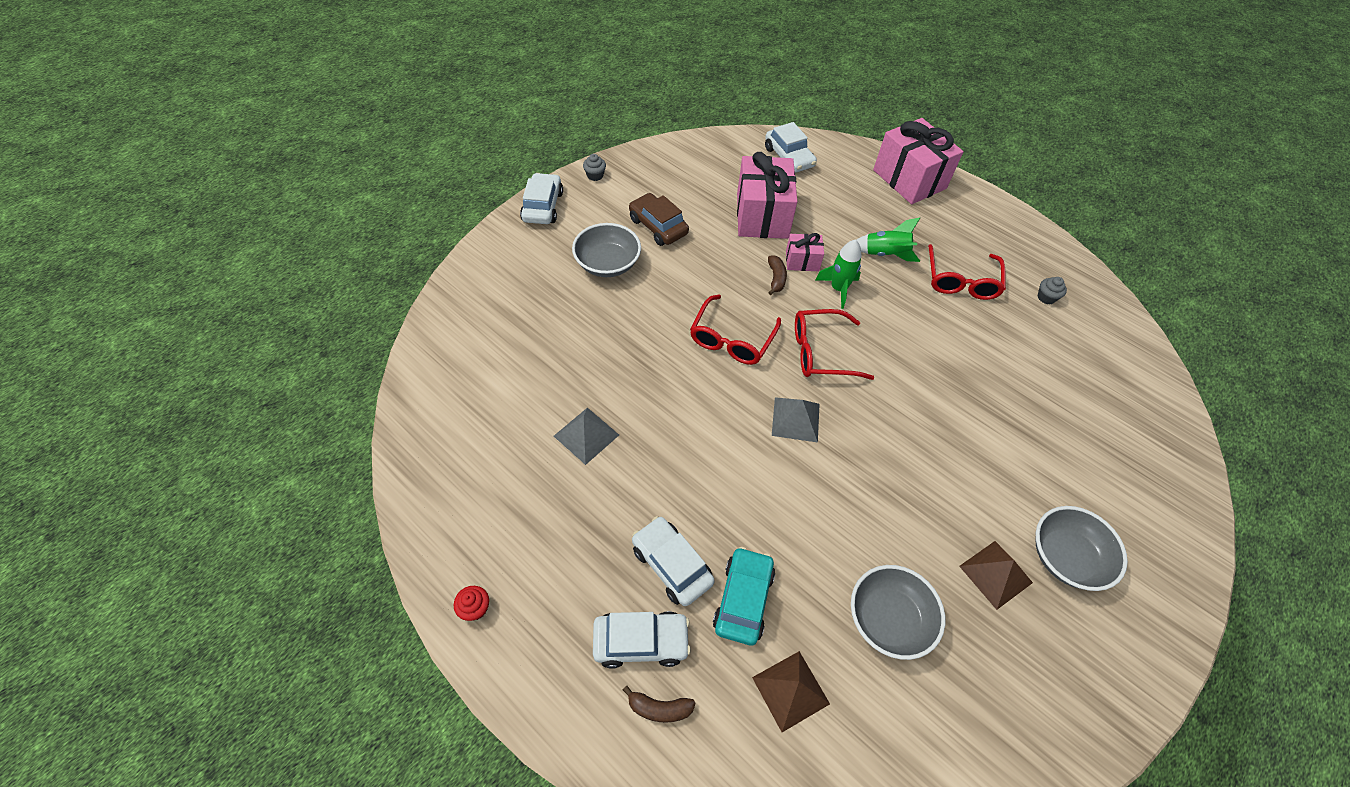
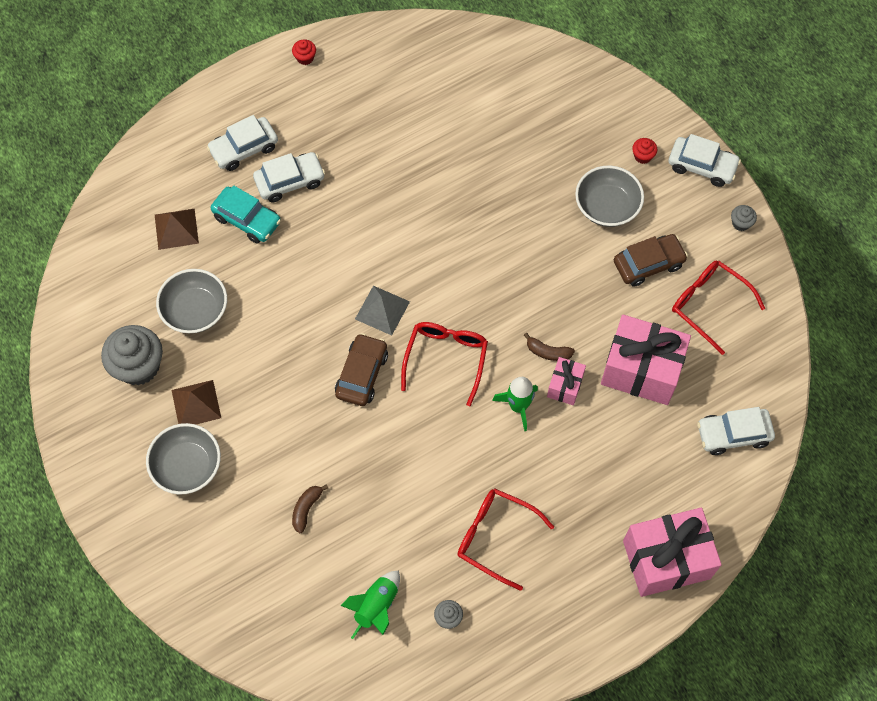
camera: 110 degrees right, 10 degrees up
grey pyramid [554,408,619,465] -> none
white car [593,611,691,669] -> white car turned 45 degrees clockwise [207,115,278,171]
brown banana [623,686,696,723] -> brown banana moved to [292,484,328,533]
red glasses [690,295,781,365] -> red glasses moved to [672,261,765,355]
green rocket [857,218,920,262] -> green rocket moved to [340,570,400,639]
none -> grey cupcake [101,325,163,386]
none -> brown car [335,333,388,406]
none -> red cupcake [632,138,657,164]

